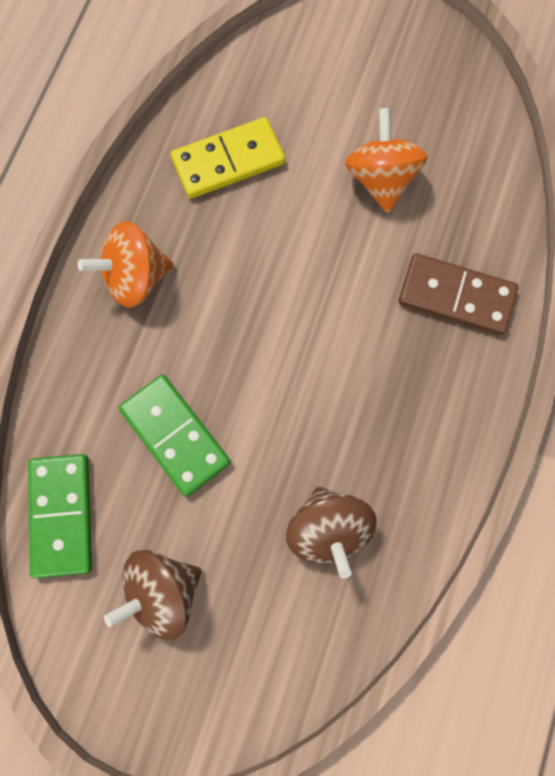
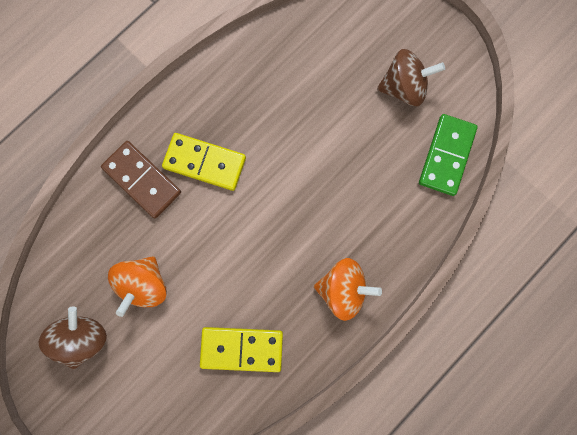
camera: 155 degrees left, 5 degrees up
green domino [119,375,231,497] -> none
brown spinning top [286,487,377,579] -> brown spinning top moved to [38,306,107,369]
none -> yellow domino [162,133,246,191]

